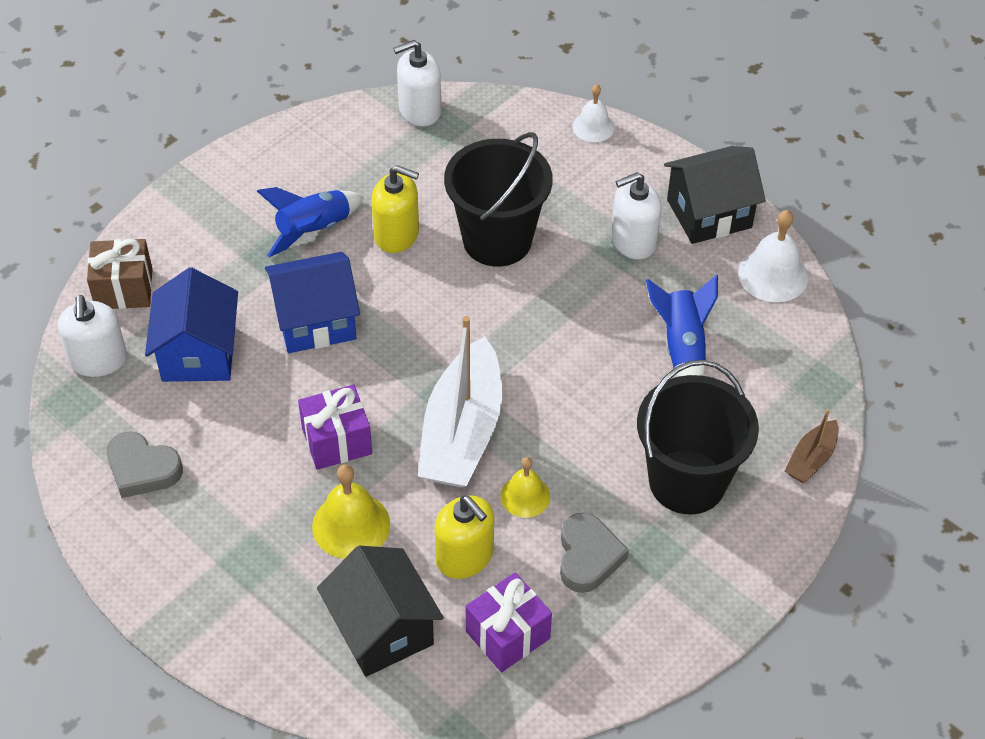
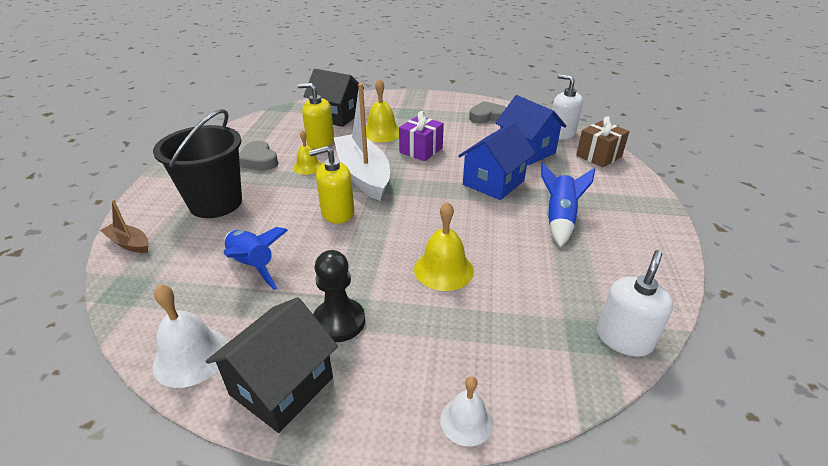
camera: 145 degrees right, 15 degrees down
yellow soap dispenser [371,165,419,253] -> yellow soap dispenser moved to [309,146,354,224]
black bucket [444,132,553,267] -> yellow bell [414,201,474,291]
purple gift [466,572,552,673] -> none
white soap dispenser [611,172,662,260] -> black pawn [313,250,365,342]
brown boat [785,409,839,483] -> brown boat turned 60 degrees counterclockwise [100,199,149,253]

